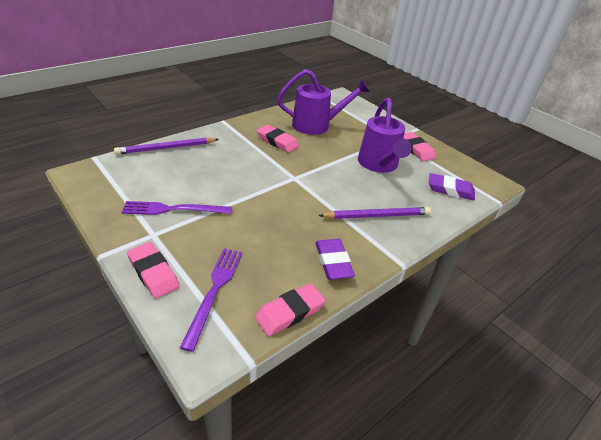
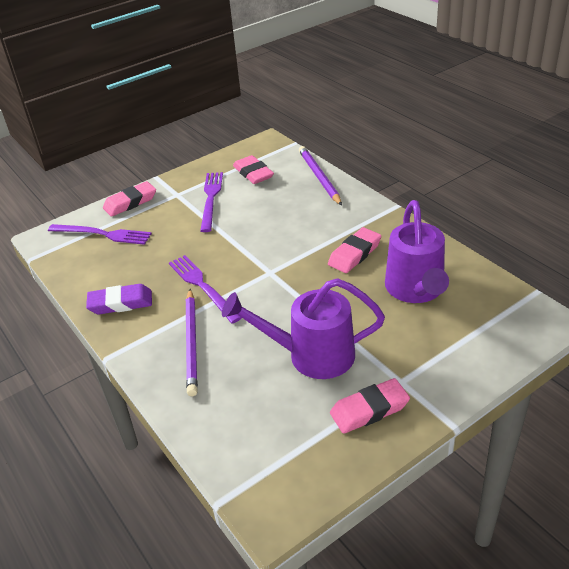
camera: 100 degrees right, 0 degrees up
pink eraser [255,283,326,336] -> pink eraser moved to [233,155,274,184]
purple eraser [429,173,475,200] -> none
none -> purple fork [169,255,242,324]

